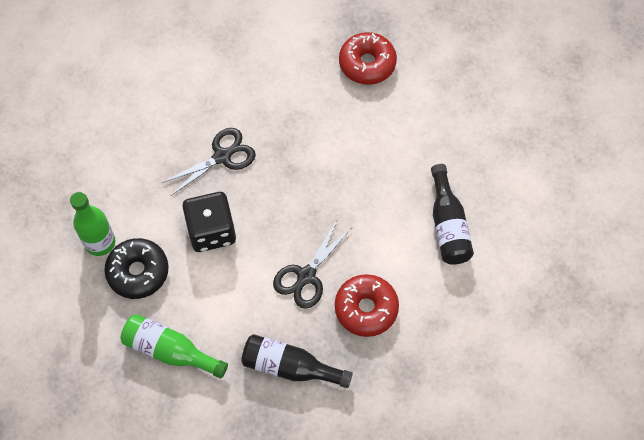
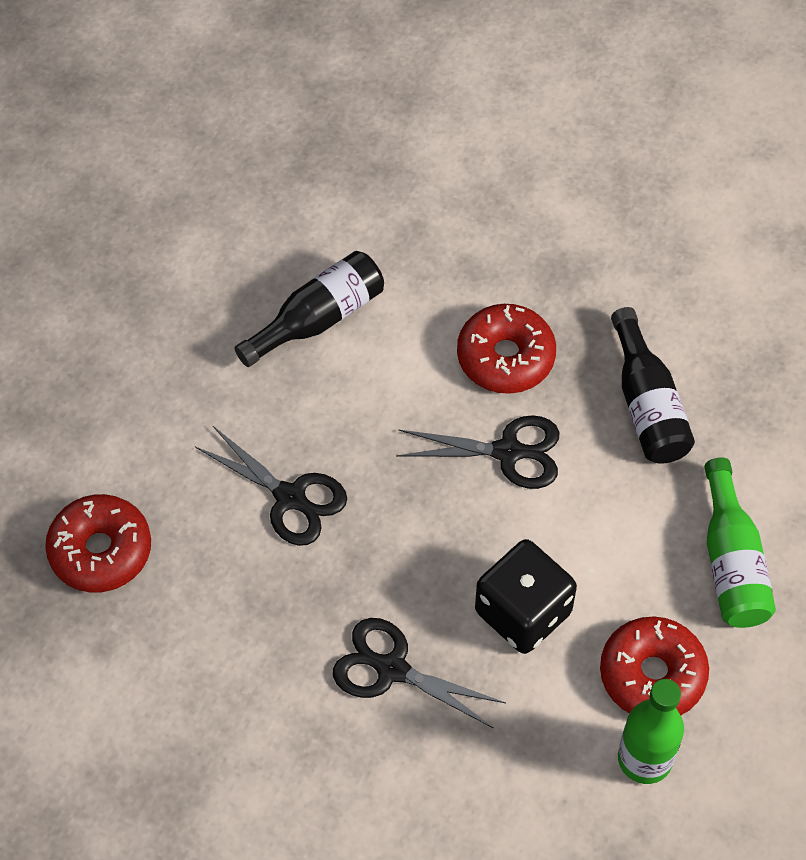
camera: 120 degrees left, 5 degrees down
black donut [104,238,169,299] -> red donut [600,617,709,715]
none -> black scissors [195,426,347,546]

